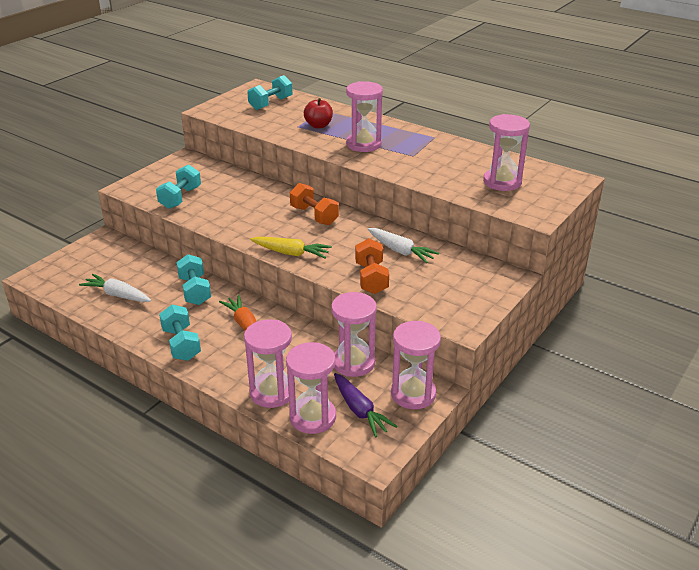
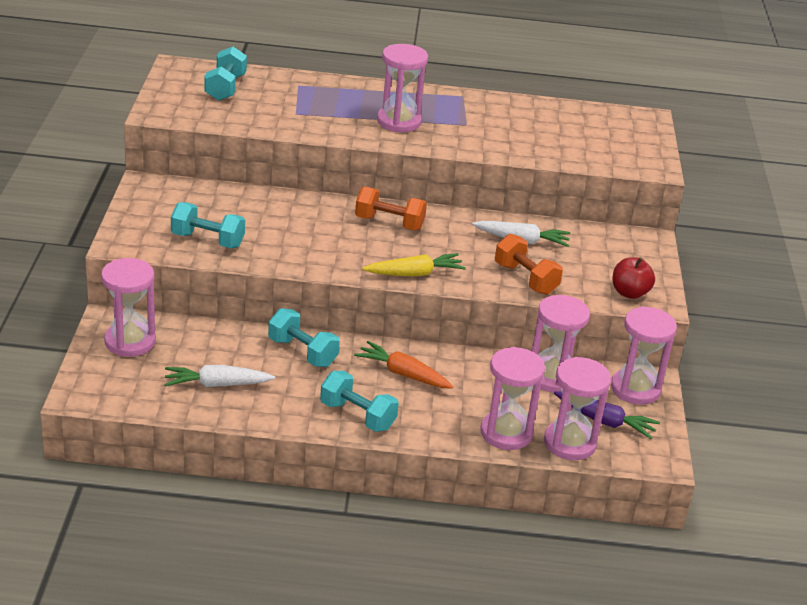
camera: 35 degrees left, 0 degrees up
turquoise dumbbell [156,164,201,209] -> turquoise dumbbell turned 60 degrees counterclockwise [171,202,245,248]
red apple [304,98,333,128] -> red apple moved to [612,257,655,299]
pink hourglass [483,114,530,191] -> pink hourglass moved to [101,258,156,357]

